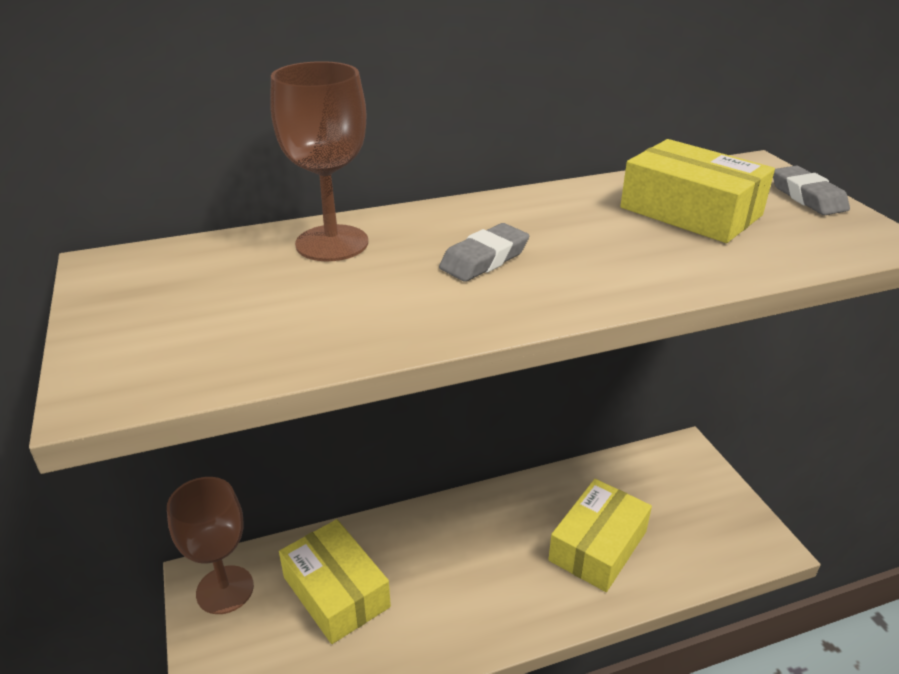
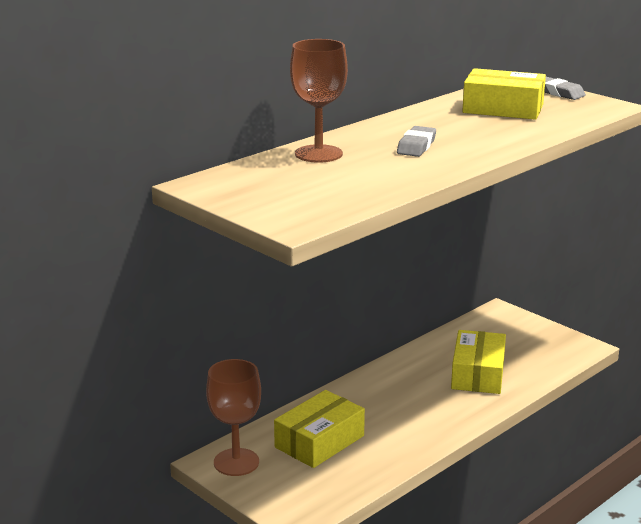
camera: 25 degrees left, 10 degrees down
yellow box [279,519,391,644] -> yellow box turned 75 degrees counterclockwise [274,390,365,468]

